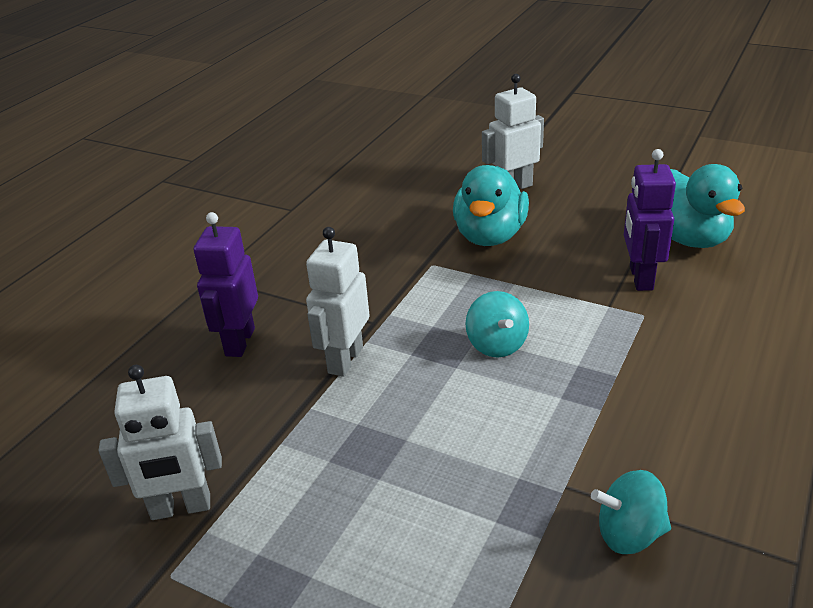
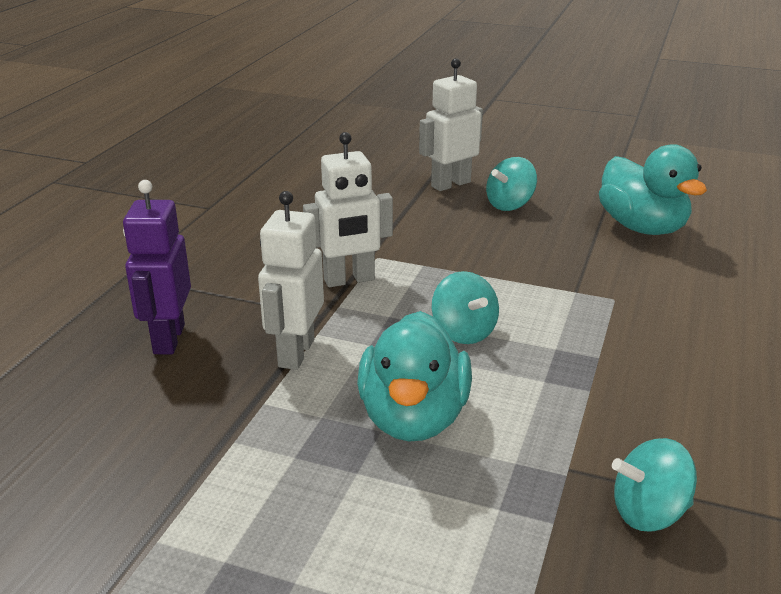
camera: 10 degrees left, 5 degrees down
white robot [99,365,222,520] -> white robot moved to [303,132,393,287]
turquoise duck [453,165,529,246] -> turquoise duck moved to [357,311,472,442]
purple robot [624,149,676,291] -> none
none -> turquoise spinning top [486,157,537,211]

